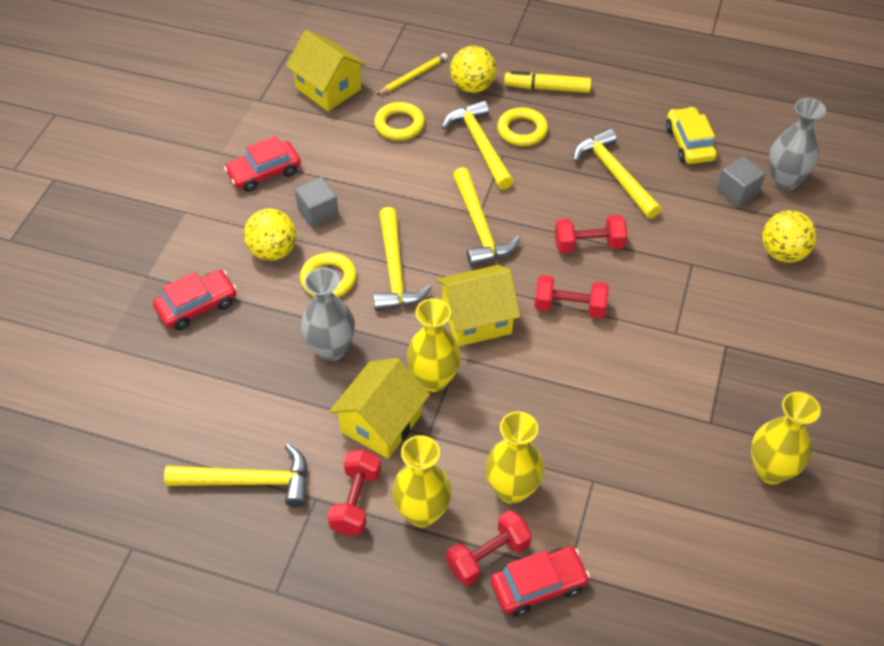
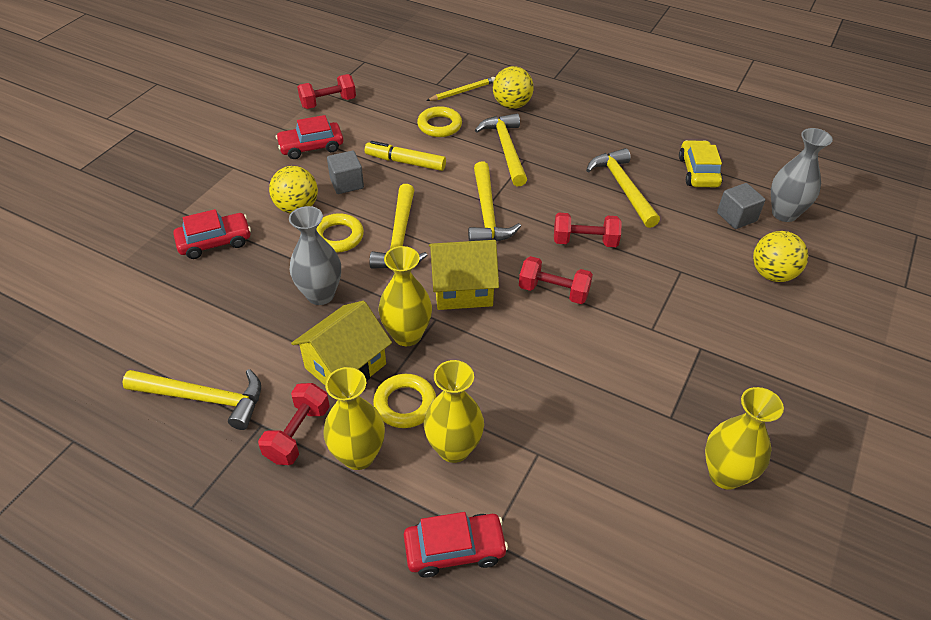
camera: 10 degrees right, 5 degrees down
yellow house [286,30,366,111] -> none
red dumbbell [446,510,532,586] -> red dumbbell moved to [297,74,356,109]
yellow ring [497,107,548,146] -> yellow ring moved to [373,374,436,428]
yellow marker [504,71,591,93] -> yellow marker moved to [365,141,446,171]

